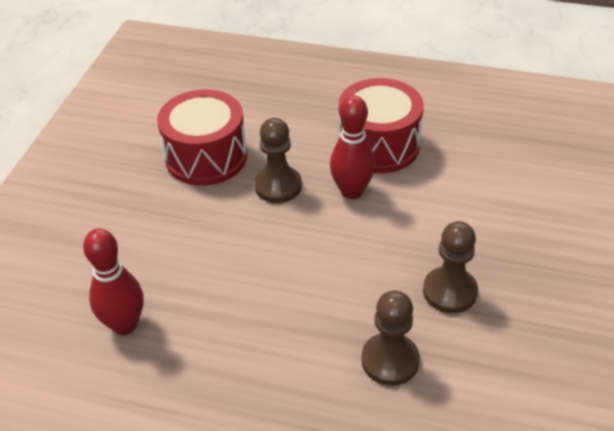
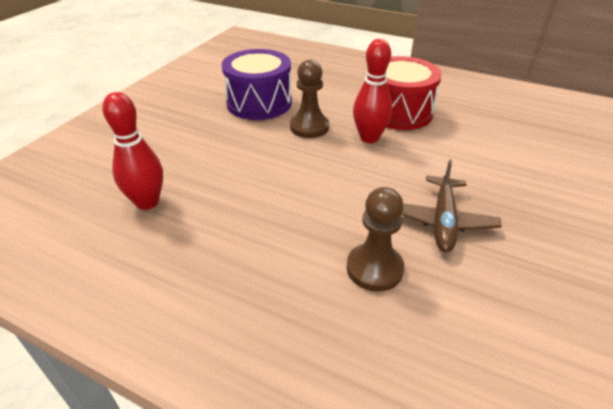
camera: 10 degrees right, 5 degrees down
red drum [157,90,247,186] -> purple drum [222,49,292,120]
brown pawn [423,221,478,313] -> brown plane [401,159,502,252]

